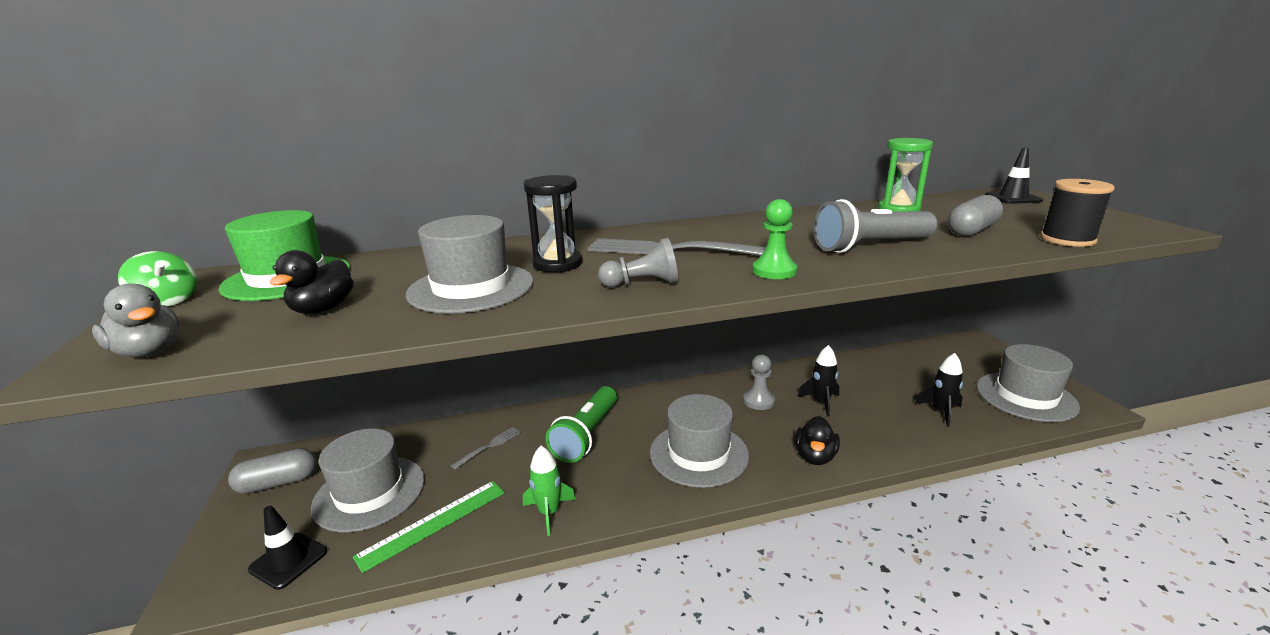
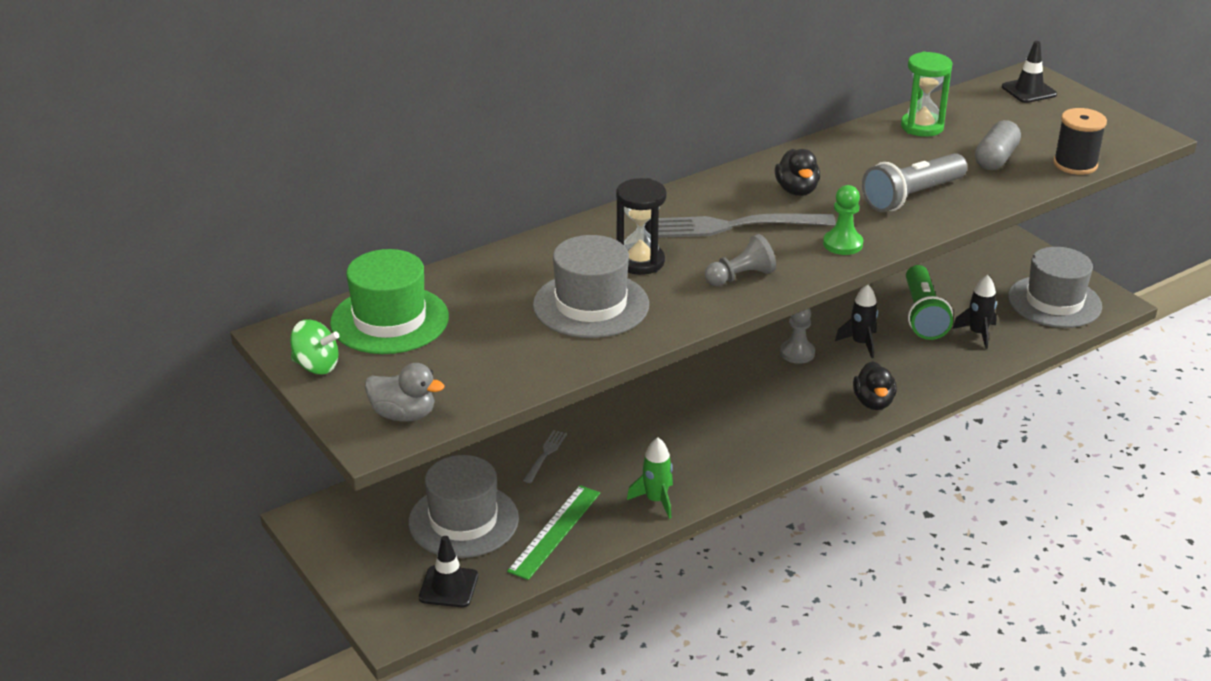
camera: 20 degrees left, 10 degrees up
grey capsule [228,448,317,494] -> none
black duck [270,250,354,314] -> black duck moved to [775,149,820,196]
green flashlight [546,386,617,463] -> green flashlight moved to [906,265,953,340]
grey hat [650,394,749,488] -> none

